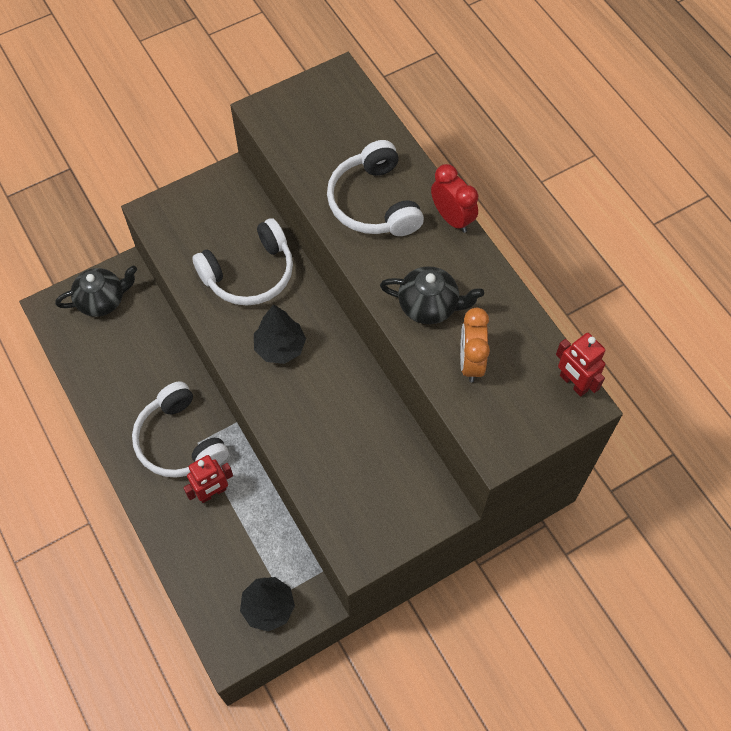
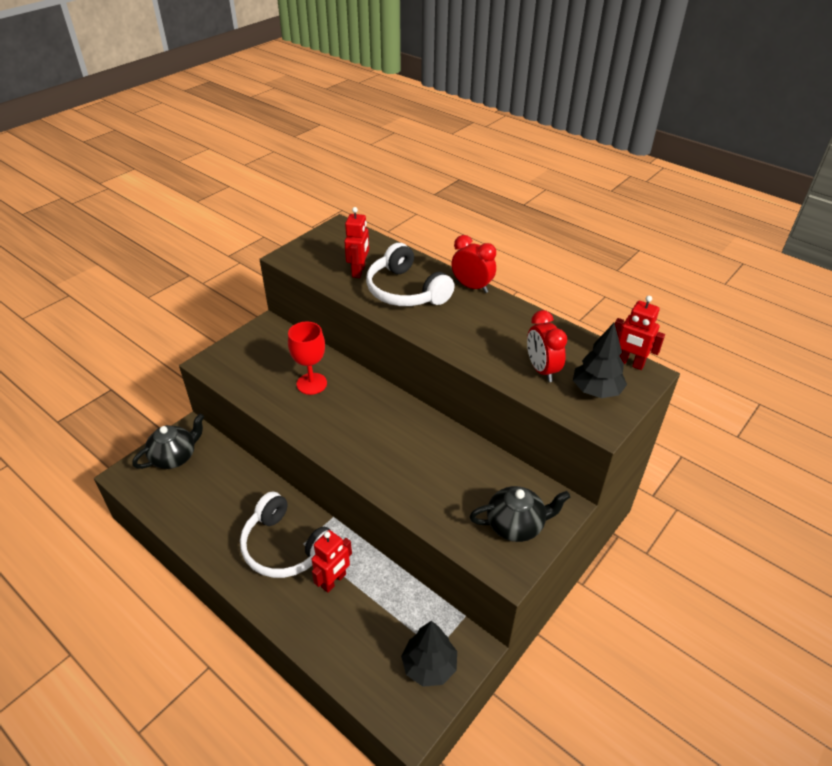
camera: 20 degrees left, 20 degrees down
white headphones [192,218,293,306] -> red goblet [288,322,327,395]
black tree [254,304,306,364] -> black tree moved to [573,323,627,398]
black teapot [380,266,484,324] -> black teapot moved to [469,486,570,542]
orange clock [460,308,490,382] -> red clock [527,310,567,382]
none -> red robot [344,207,369,278]

